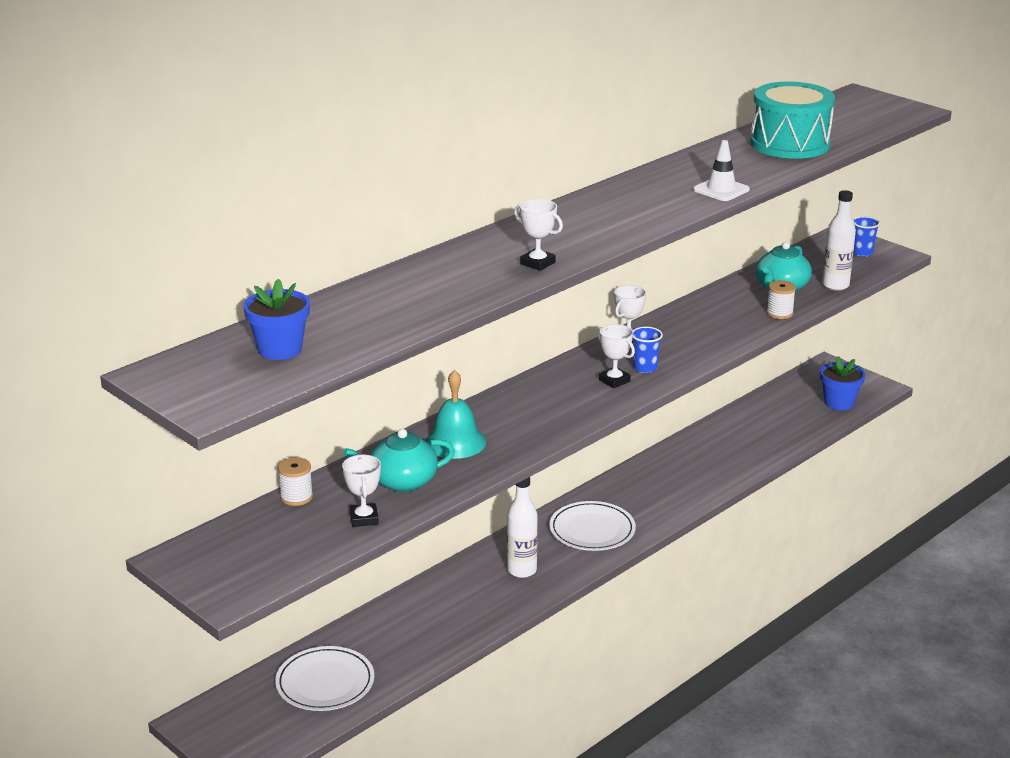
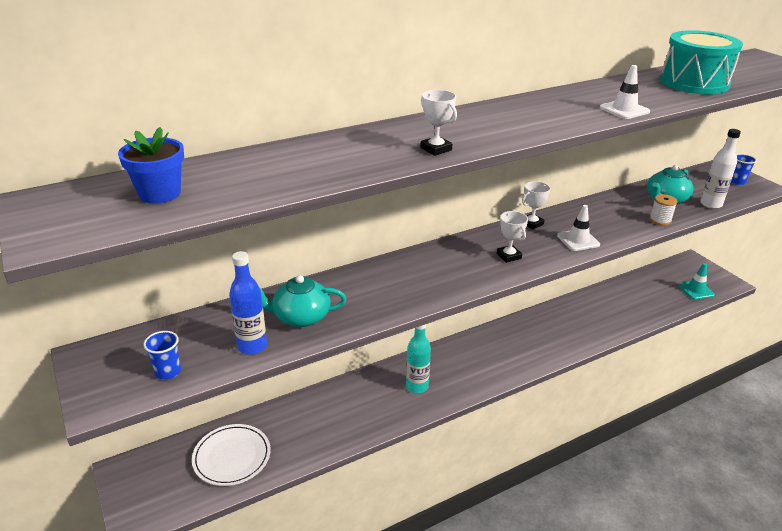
camera: 15 degrees right, 5 degrees up
white spool [278,457,313,506] -> none
white trophy [342,455,381,527] -> blue bottle [229,251,267,355]
turquoise bell [426,370,486,459] -> none
white bottle [507,477,538,578] -> turquoise bottle [406,324,431,393]
white plate [549,501,636,551] -> none
blue cup [632,327,663,373] -> blue cup moved to [143,331,181,380]
blue flower pot [820,356,865,410] -> turquoise traffic cone [678,263,715,300]
none -> white traffic cone [557,205,600,251]

